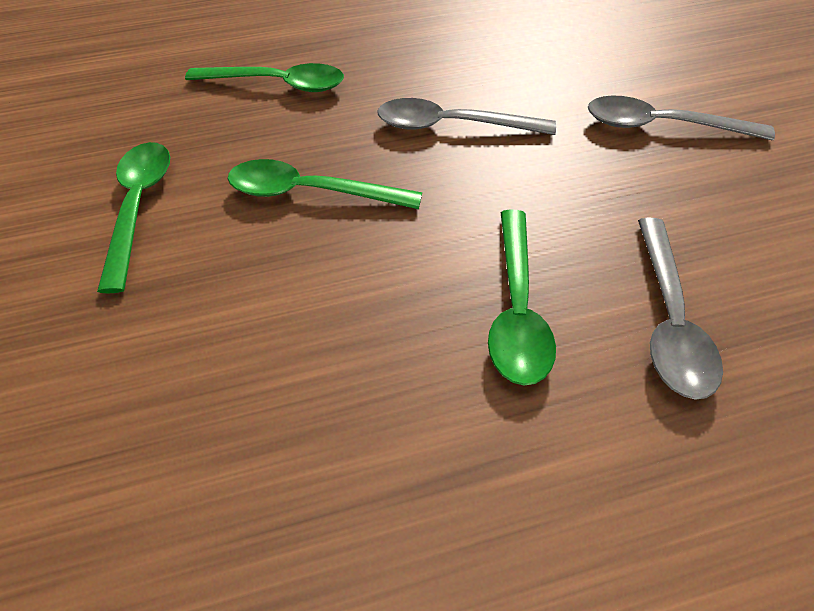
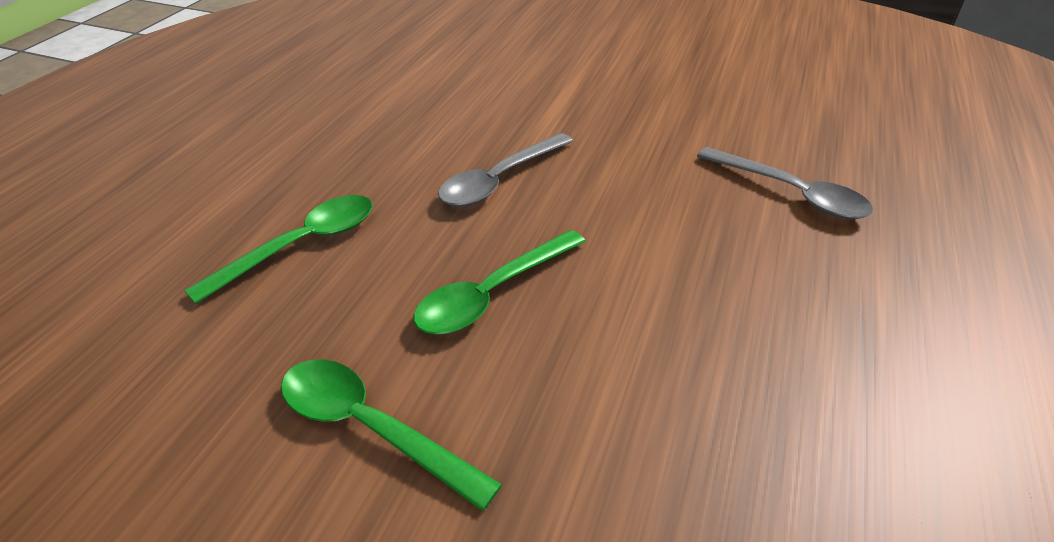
camera: 55 degrees left, 10 degrees down
green spoon [488,210,556,385] -> none
grey spoon [588,96,775,140] -> none

